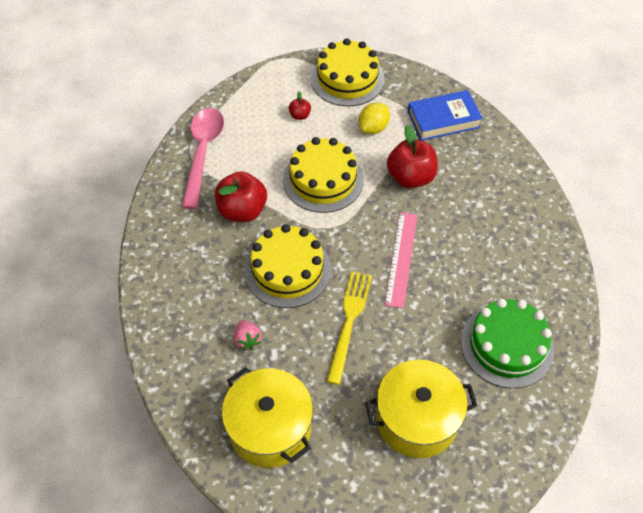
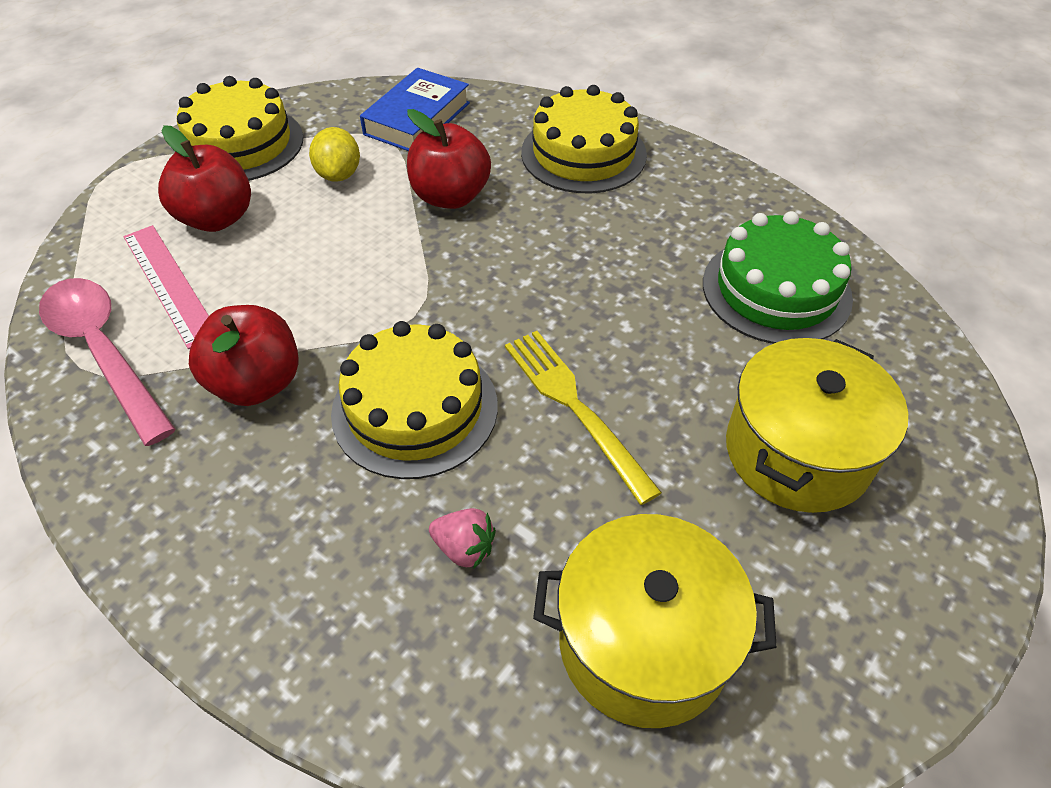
camera: 45 degrees left, 5 degrees down
yellow cake [283,137,364,213] -> yellow cake moved to [521,85,647,193]
red apple [289,91,311,120] -> red apple [158,125,251,232], size x2.12
pink ruler [385,212,417,308] -> pink ruler moved to [124,225,209,349]

